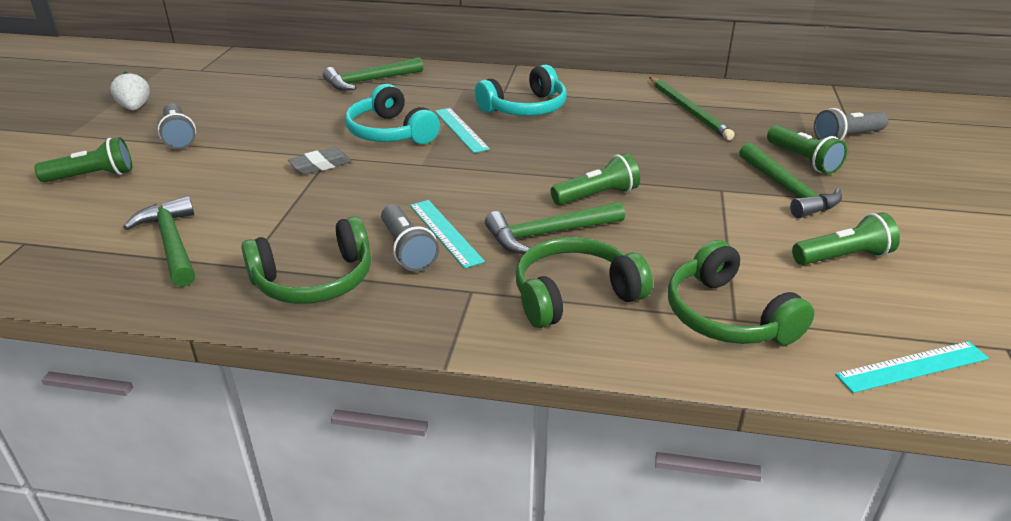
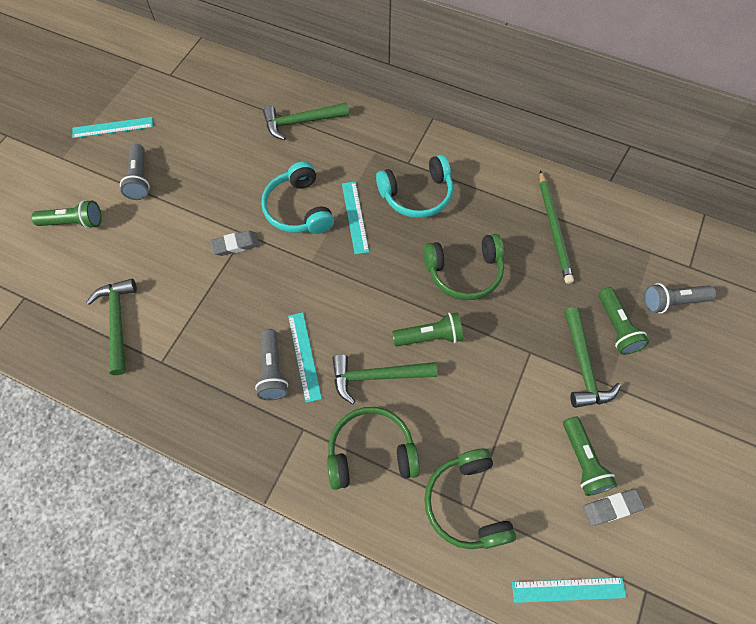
camera: 15 degrees right, 30 degrees up
white strawberry [110,72,150,110] -> turquoise ruler [72,117,153,138]
green headphones [241,216,371,304] -> green headphones moved to [423,234,504,300]
green flashlight [792,212,900,265] -> green flashlight turned 75 degrees clockwise [563,416,617,496]
none -> grey eraser [583,489,645,526]

